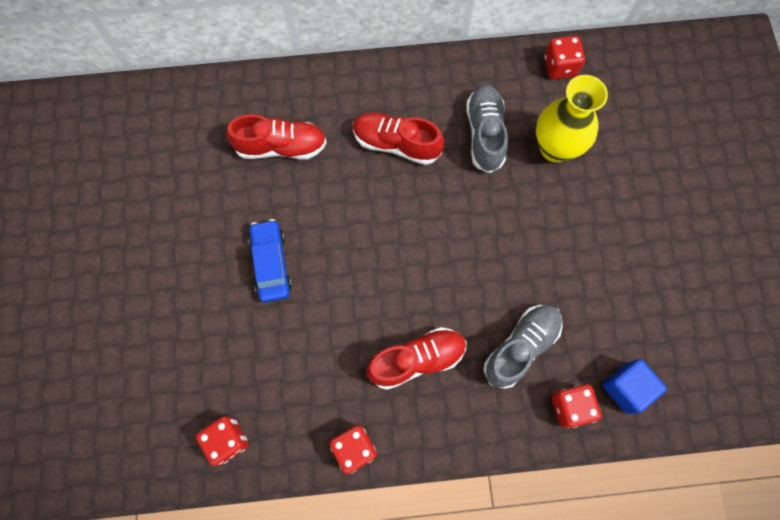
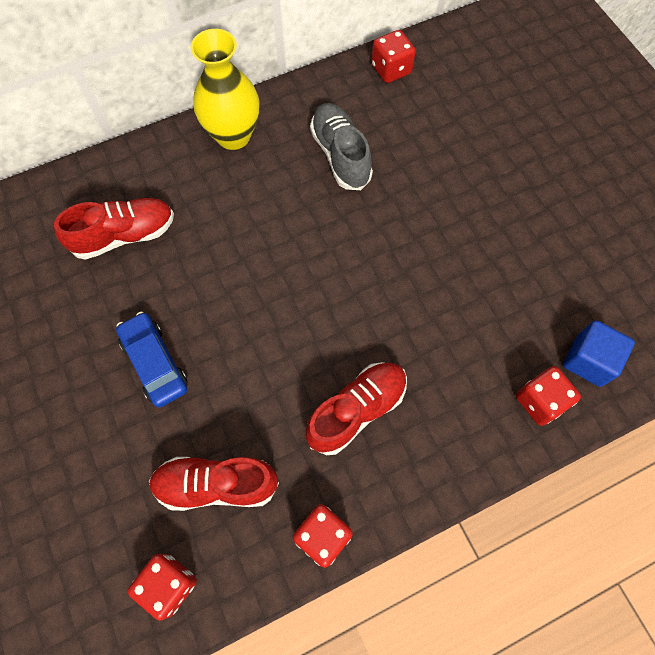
camera: 20 degrees left, 5 degrees down
red shoe [353,113,444,165] -> red shoe moved to [149,457,279,511]
grey shoe [484,305,563,389] -> none
yellow vase [536,75,608,163] -> yellow vase moved to [191,29,259,150]

